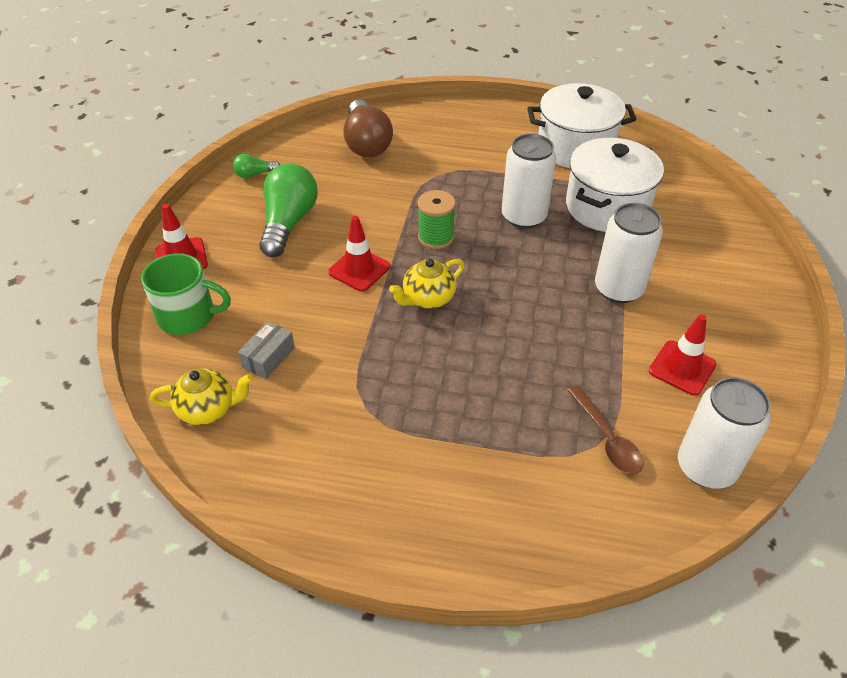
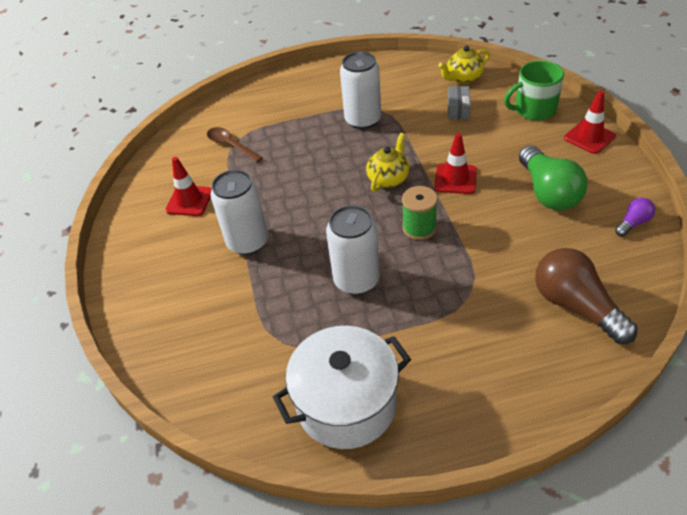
camera: 160 degrees right, 0 degrees up
green light bulb [233,154,280,178] -> purple light bulb [615,198,655,237]
white pot [566,138,664,232] -> none
white can [678,377,771,489] -> white can moved to [340,51,381,129]

